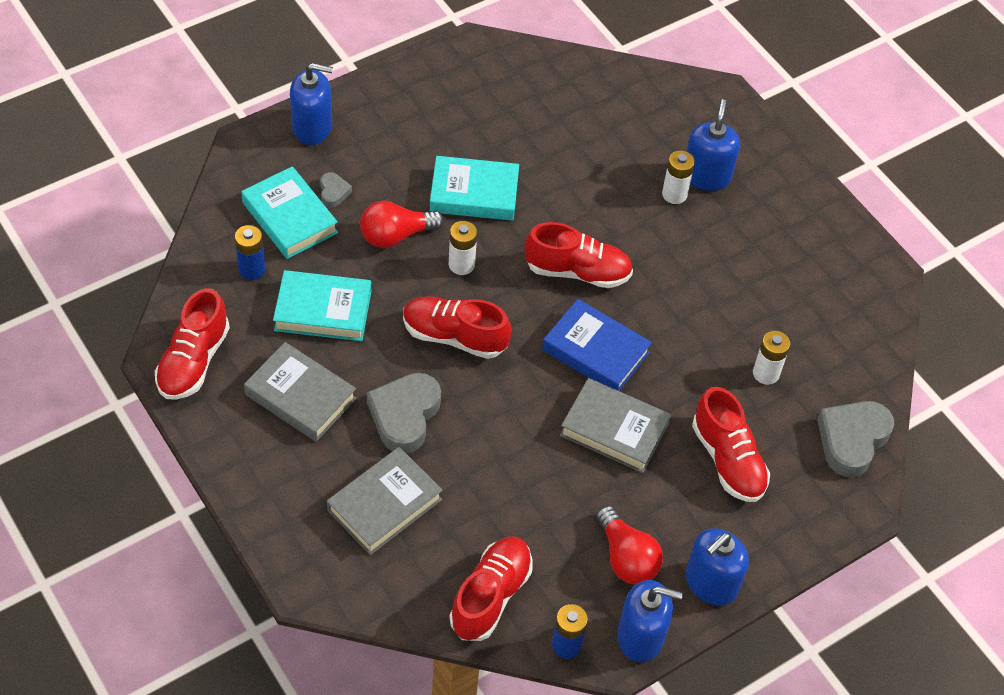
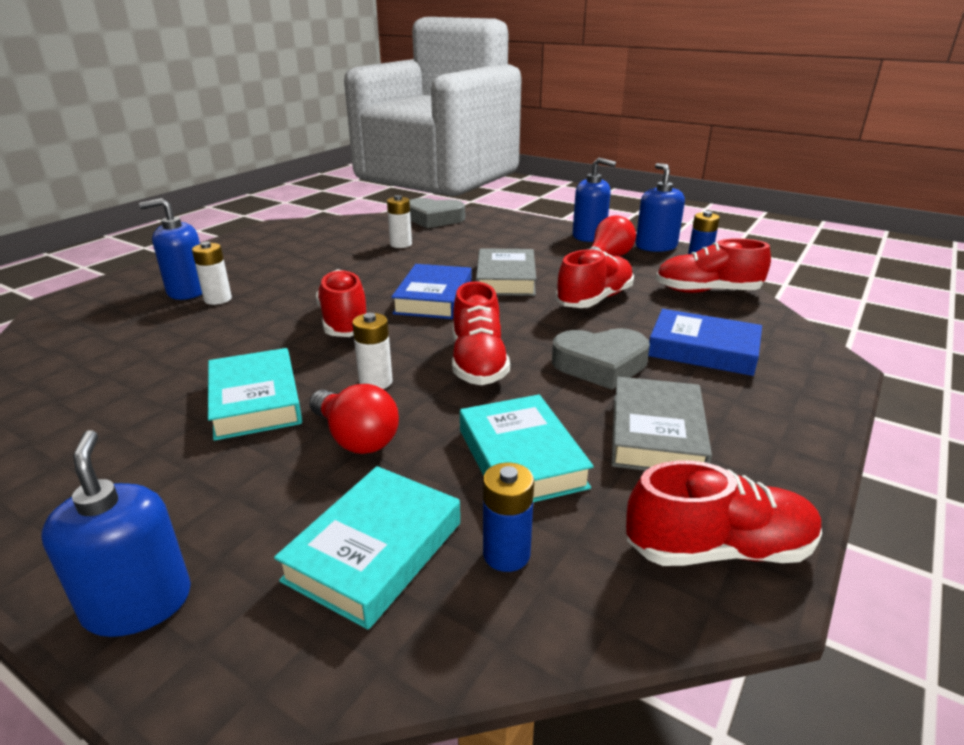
camera: 110 degrees left, 25 degrees down
grey heart [320,172,352,207] -> none
grey book [327,447,443,555] -> blue book [648,309,762,376]
red shoe [692,387,770,502] -> red shoe moved to [556,249,634,308]

